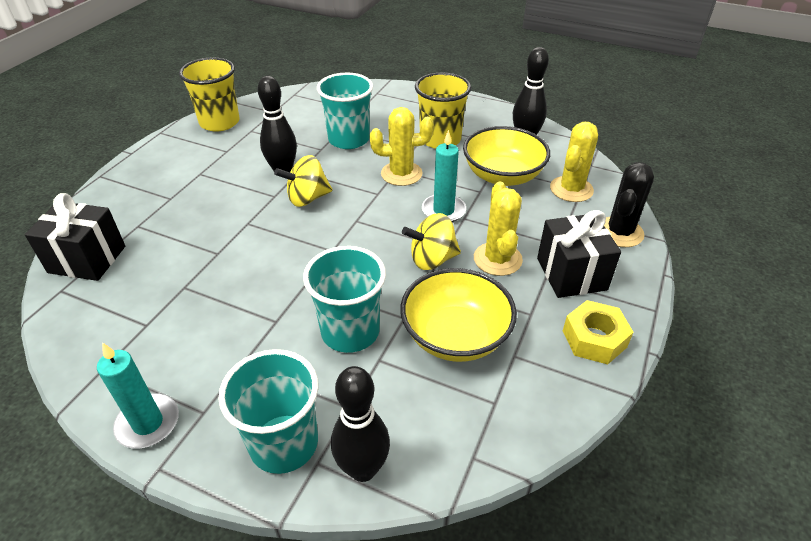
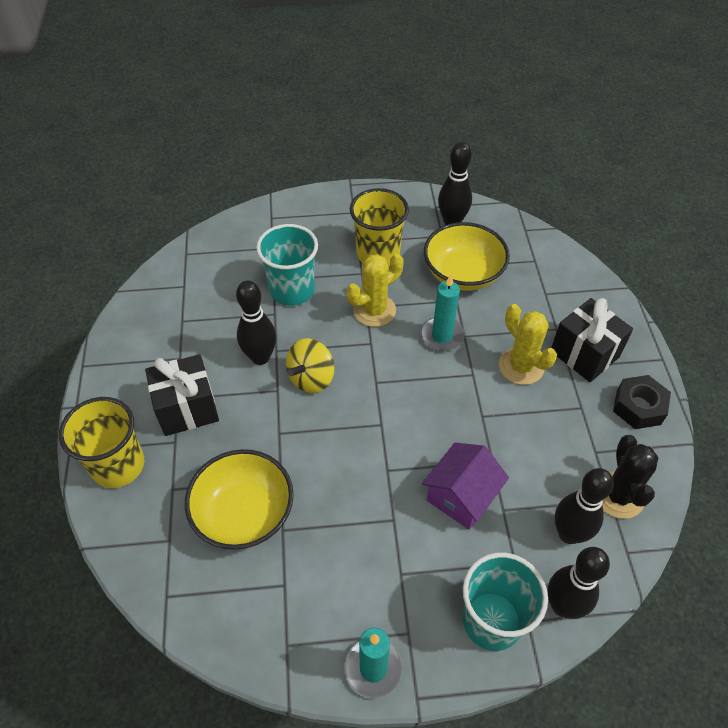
camera: 30 degrees left, 10 degrees up
black gift [25,193,125,281] -> black gift moved to [145,354,219,436]
yellow cup [179,57,240,132] -> yellow cup moved to [59,397,144,488]
turquoise cup [303,246,386,353] -> purple house [422,443,509,530]
yellow bowl [400,268,517,362] -> yellow bowl moved to [185,449,294,550]
yellow spinning top [402,213,461,270] -> none
yellow cactus [550,122,598,202] -> none
yellow nut [563,300,634,364] -> black nut [613,375,671,429]
black cactus [604,162,654,247] -> black cactus moved to [602,435,659,519]
none -> black bowling pin [555,468,614,544]

